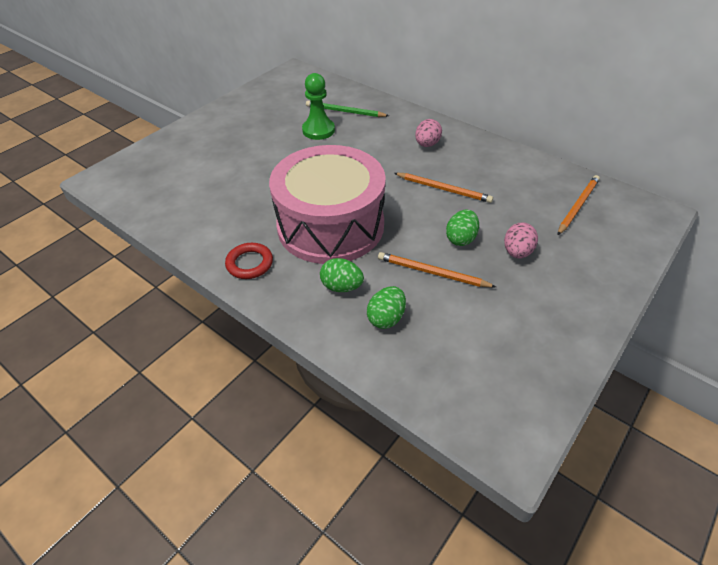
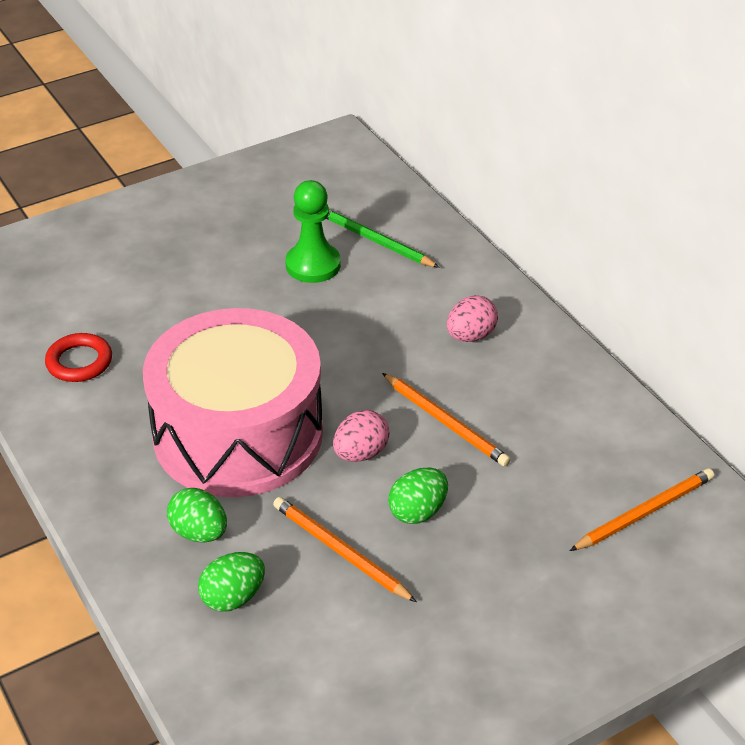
camera: 20 degrees right, 5 degrees down
red ring [225,243,273,279] -> red ring moved to [45,333,112,382]
pink egg [504,222,538,259] -> pink egg moved to [333,410,390,462]

